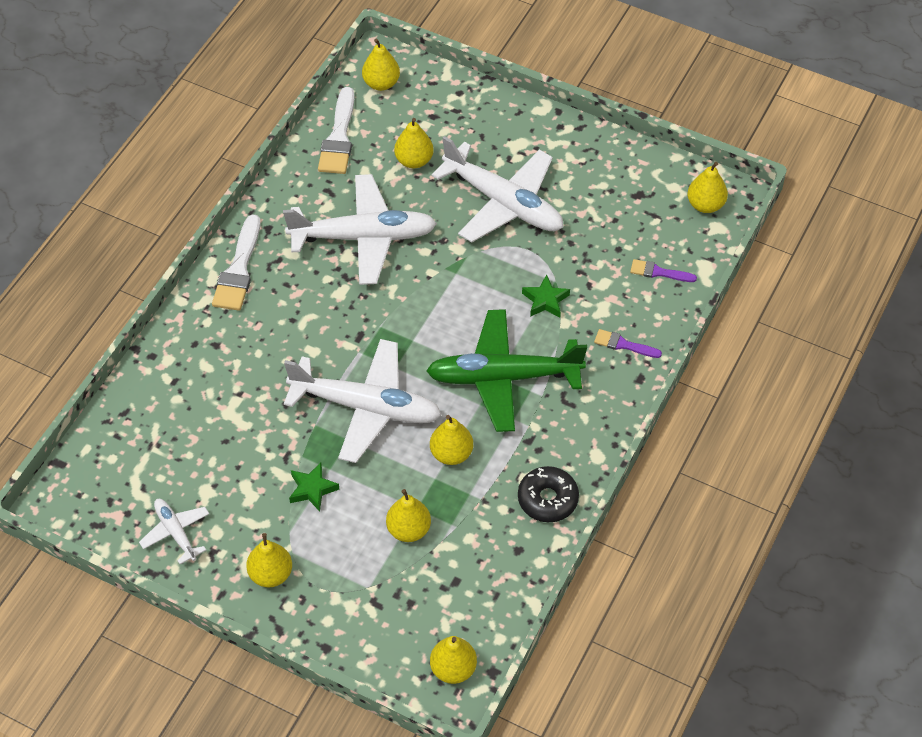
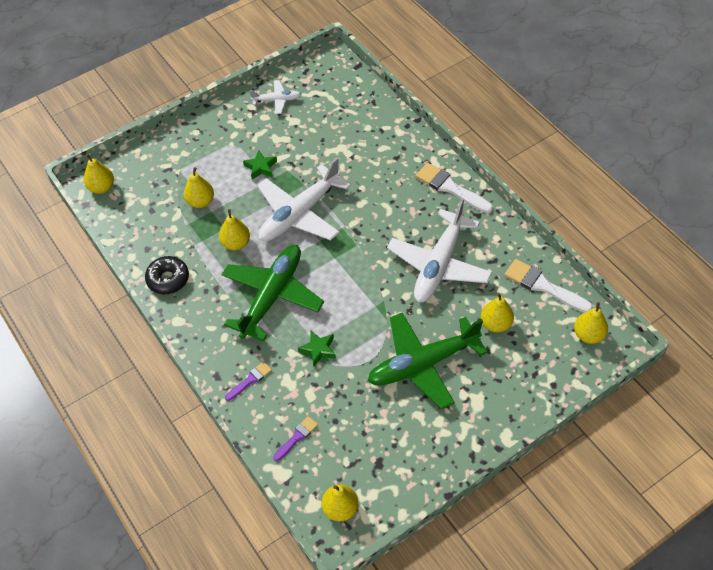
camera: 120 degrees right, 0 degrees up
yellow pear [246,533,292,588] -> none
white plane [431,136,563,243] -> green plane [368,312,488,409]

